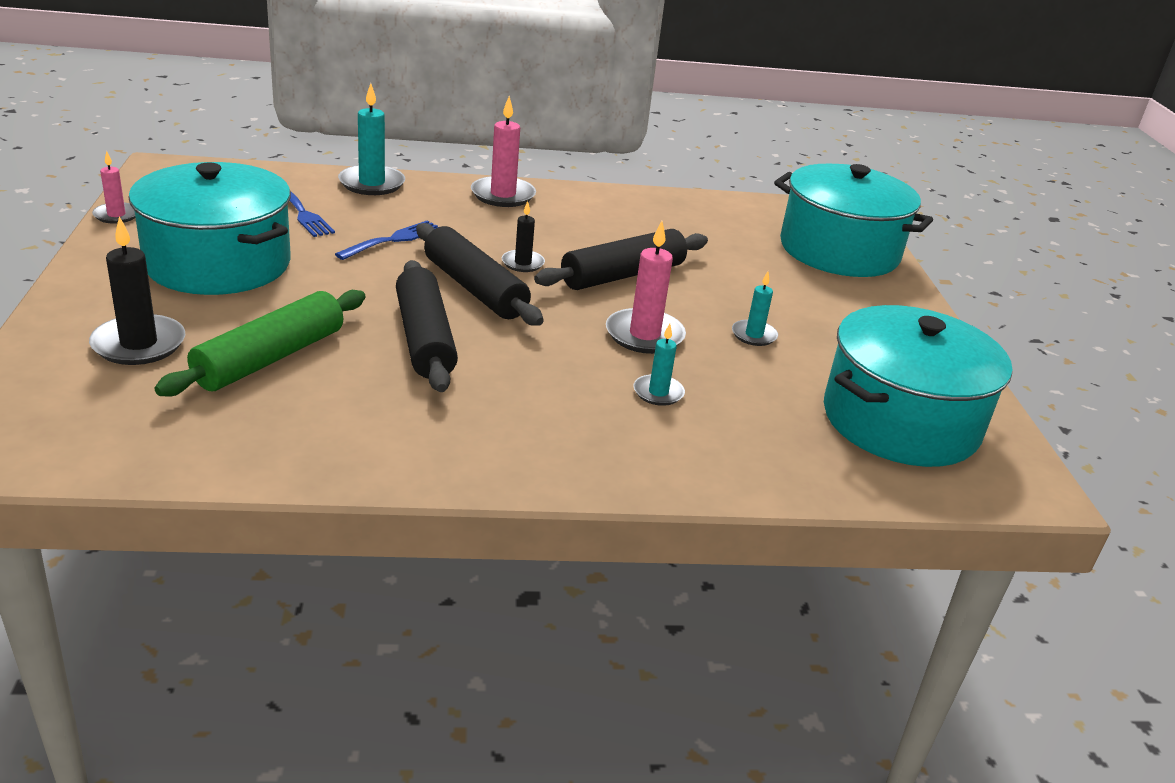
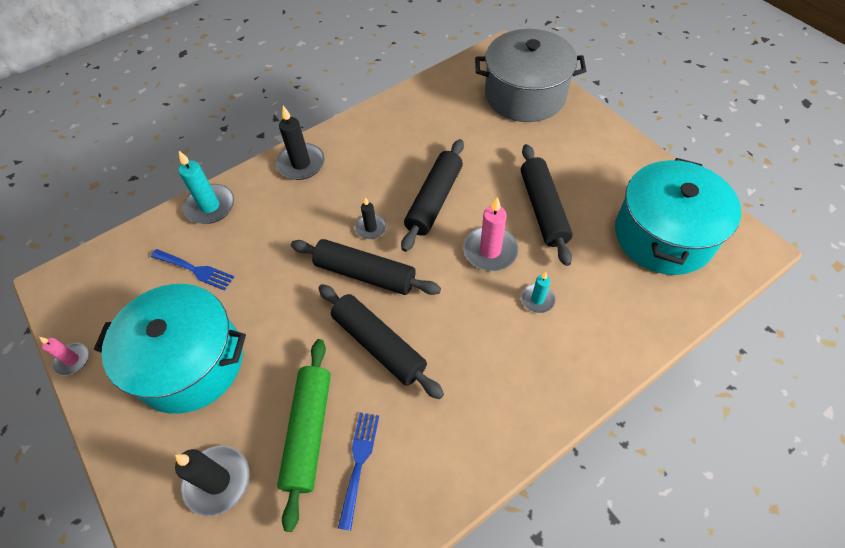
camera: 25 degrees left, 25 degrees up
blue fork [335,221,438,260] -> blue fork moved to [338,413,379,531]
pink candle [471,96,536,207] -> black candle [276,106,325,180]
turquoise candle [732,271,778,346] -> black rolling pin [521,144,573,266]
turquoise pot [774,164,933,277] -> grey pot [475,29,586,122]

